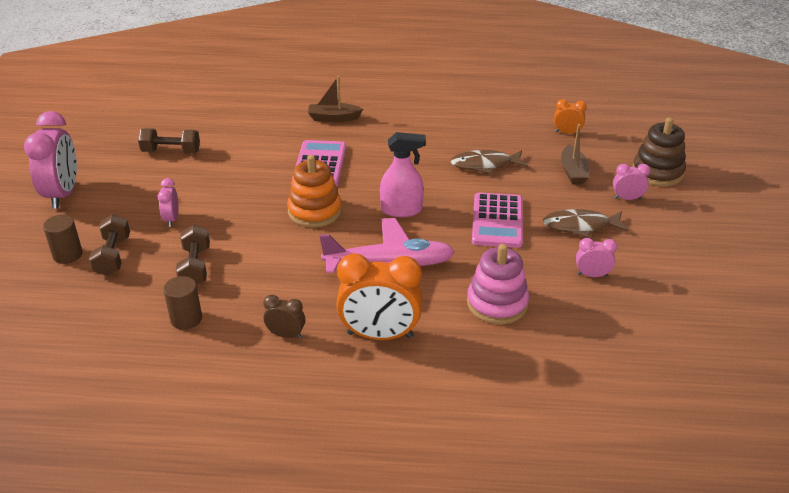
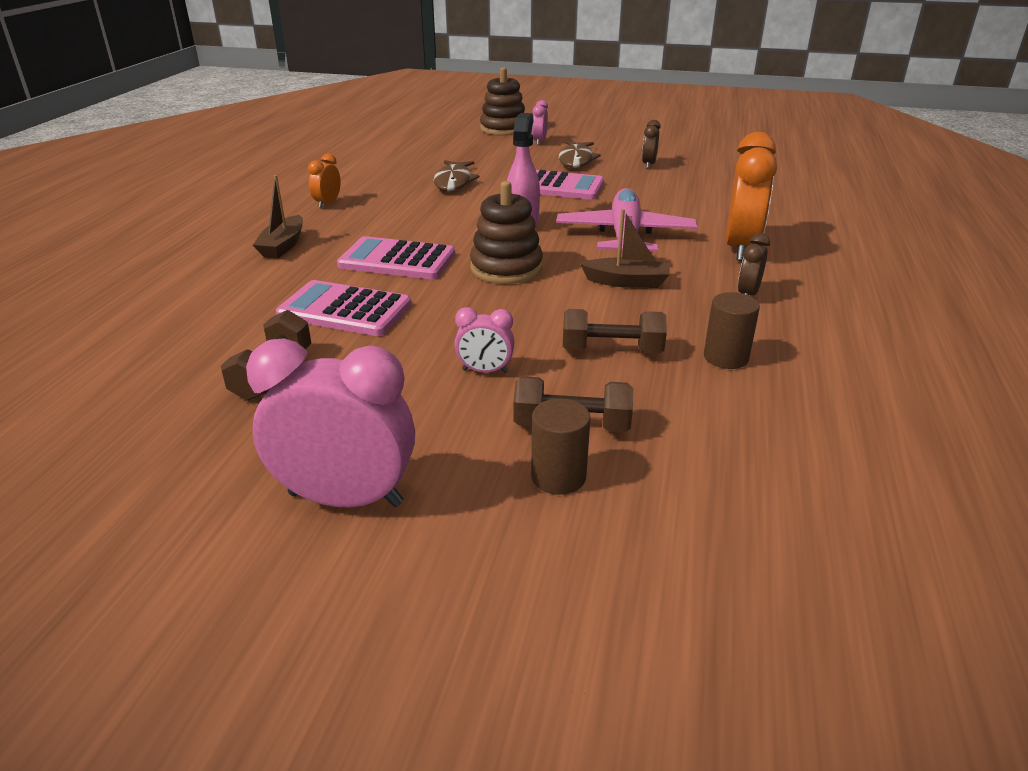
camera: 80 degrees left, 5 degrees down
orange stacking toy [287,155,342,228] -> brown stacking toy [470,181,543,284]
pink stacking toy [467,244,529,324] -> none
orange clock [554,99,587,134] -> orange clock moved to [308,154,341,208]
brown boat [561,124,589,185] -> brown boat moved to [580,209,670,288]
pink clock [576,238,617,277] -> brown clock [642,120,661,169]
none -> pink calculator [276,280,411,336]

